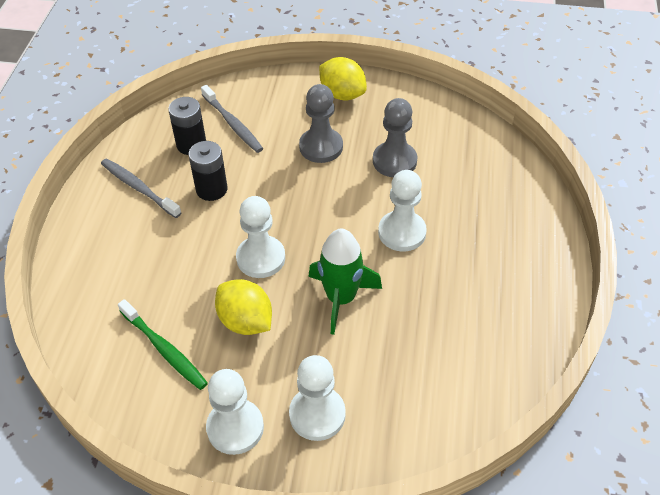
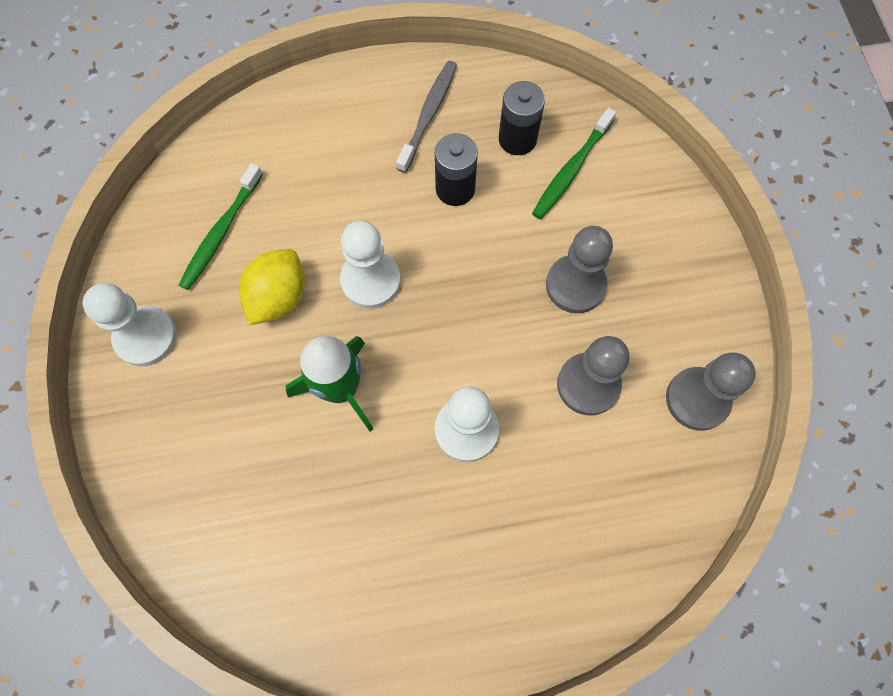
camera: 70 degrees right, 20 degrees up
grey toothbrush [201,85,263,153] -> green toothbrush [532,108,616,219]
white pawn [289,355,346,441] -> none
yellow lemon [319,57,367,100] -> none
none -> grey pawn [666,353,756,431]

